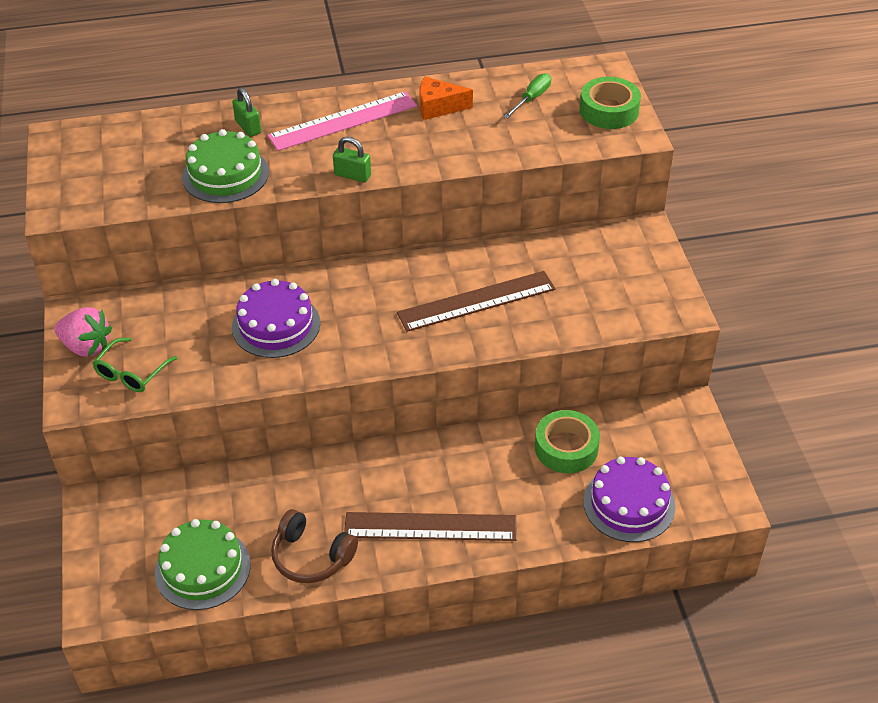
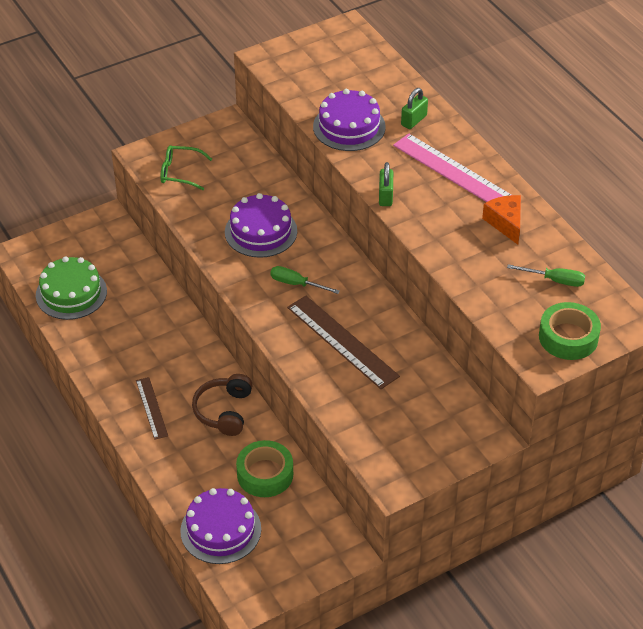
camera: 70 degrees right, 0 degrees up
pink strawberry [54,307,112,357] -> none
green cake [182,129,269,203] -> purple cake [313,89,386,151]
brown headphones [271,509,358,583] -> brown headphones moved to [192,374,253,436]
brown ruler [344,512,517,541] -> brown ruler [136,377,168,440], size x0.57
none -> green screwdriver [270,266,340,294]

